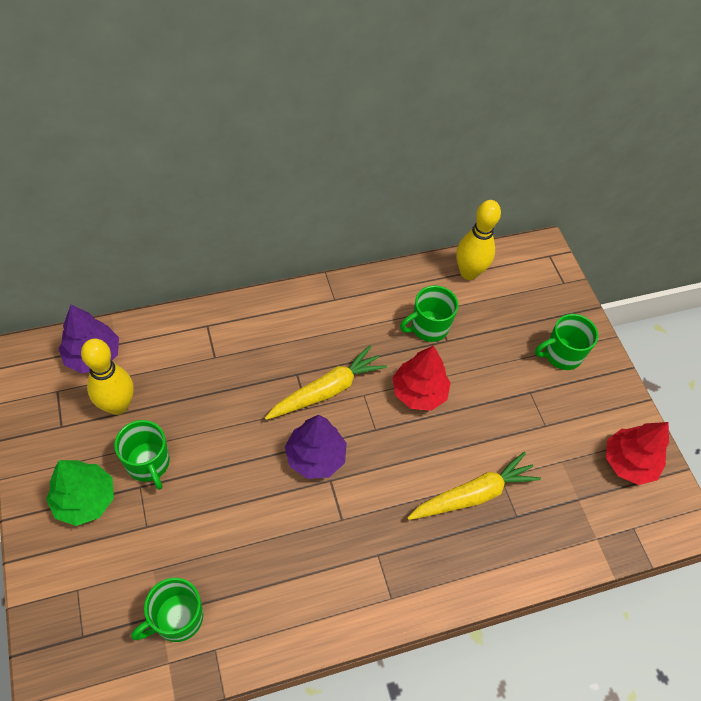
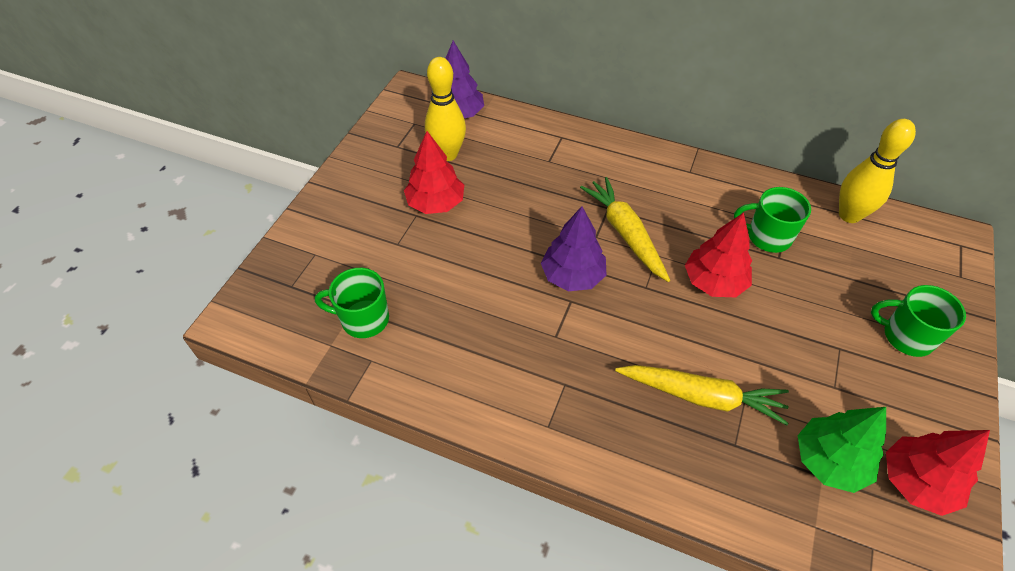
camera: 45 degrees right, 5 degrees down
green tree [46,460,114,526] -> green tree moved to [798,407,886,493]
green mug [114,420,170,490] -> red tree [404,131,464,214]
yellow carrot [265,345,387,420] -> yellow carrot turned 120 degrees counterclockwise [580,177,670,282]

